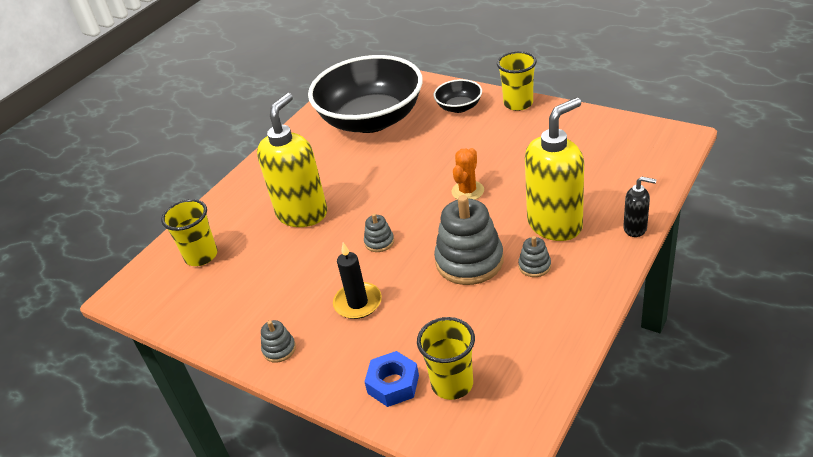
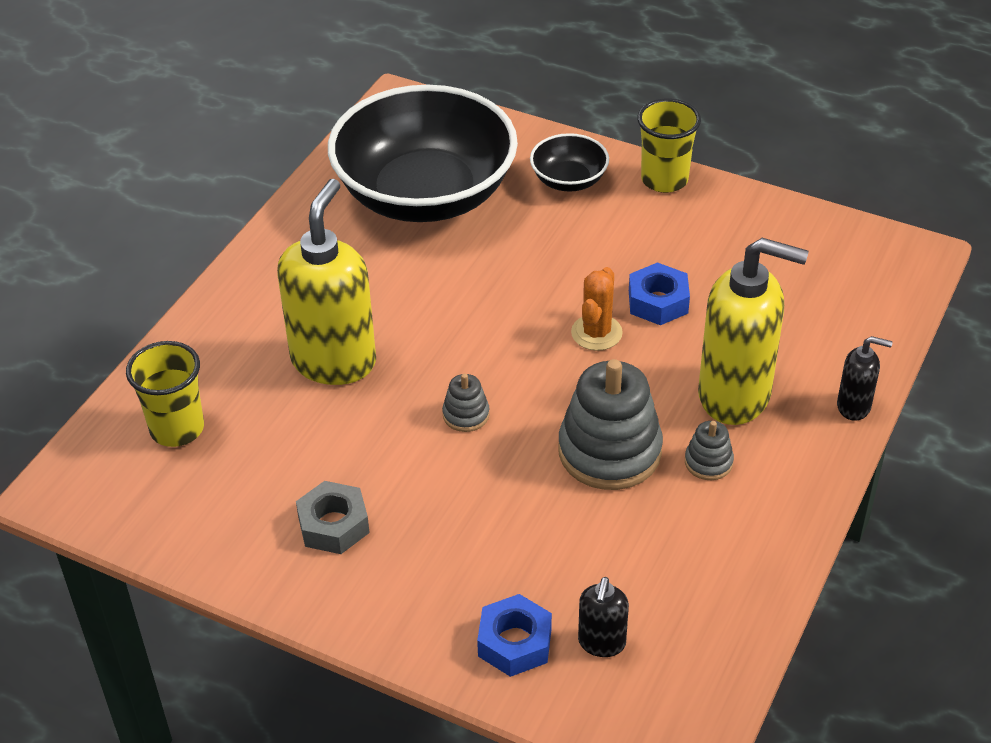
camera: 10 degrees left, 5 degrees up
grey stacking toy [261,320,296,363] -> none
black candle [333,243,382,319] -> none
yellow cup [417,317,475,400] -> black soap dispenser [578,577,629,657]
yellow soap dispenser [525,98,584,241] -> yellow soap dispenser turned 60 degrees clockwise [698,238,809,425]
none -> grey nut [296,481,370,554]
none -> blue nut [629,262,690,325]

